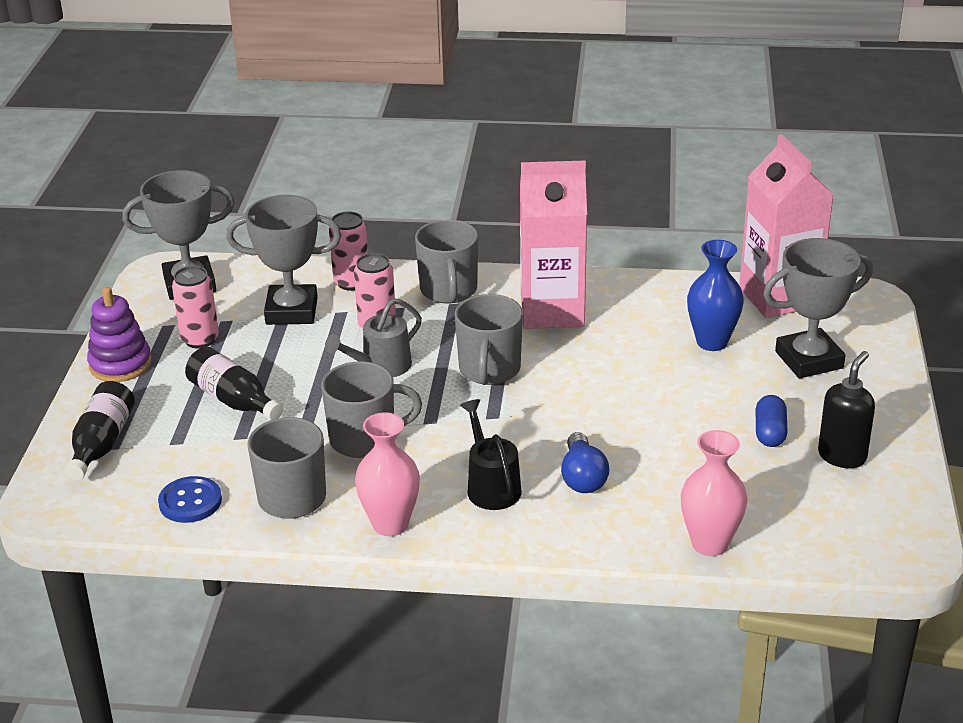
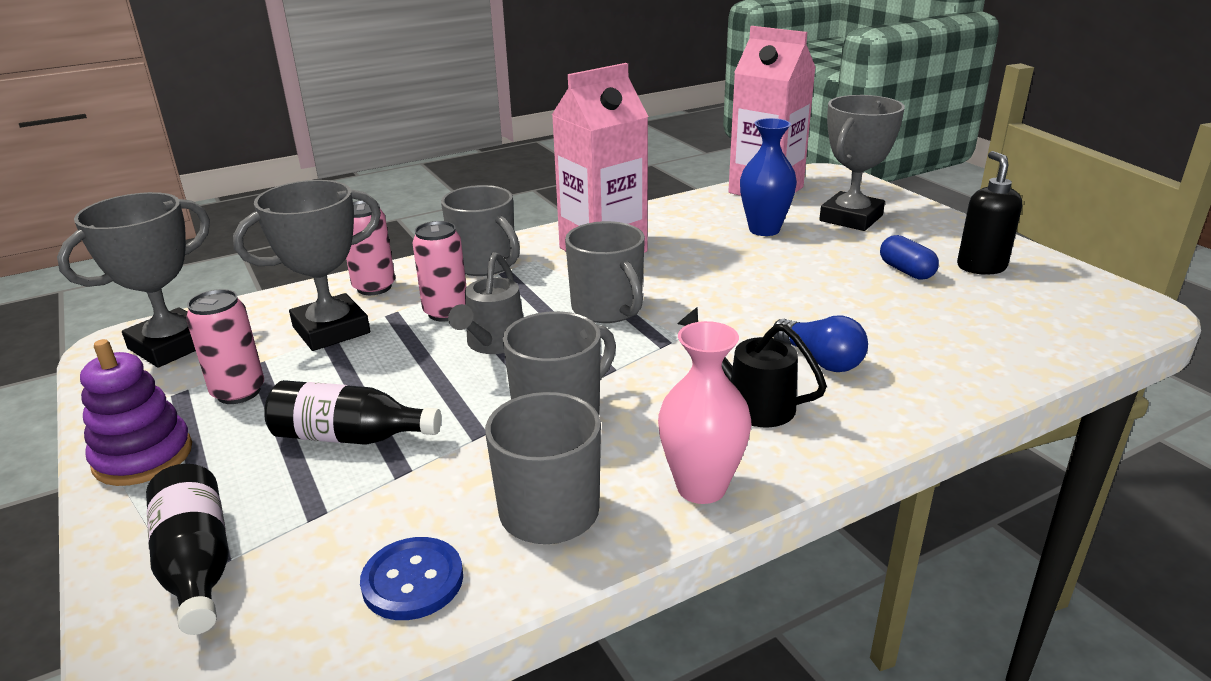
camera: 35 degrees left, 5 degrees down
pink vase [681,430,748,556] -> none

